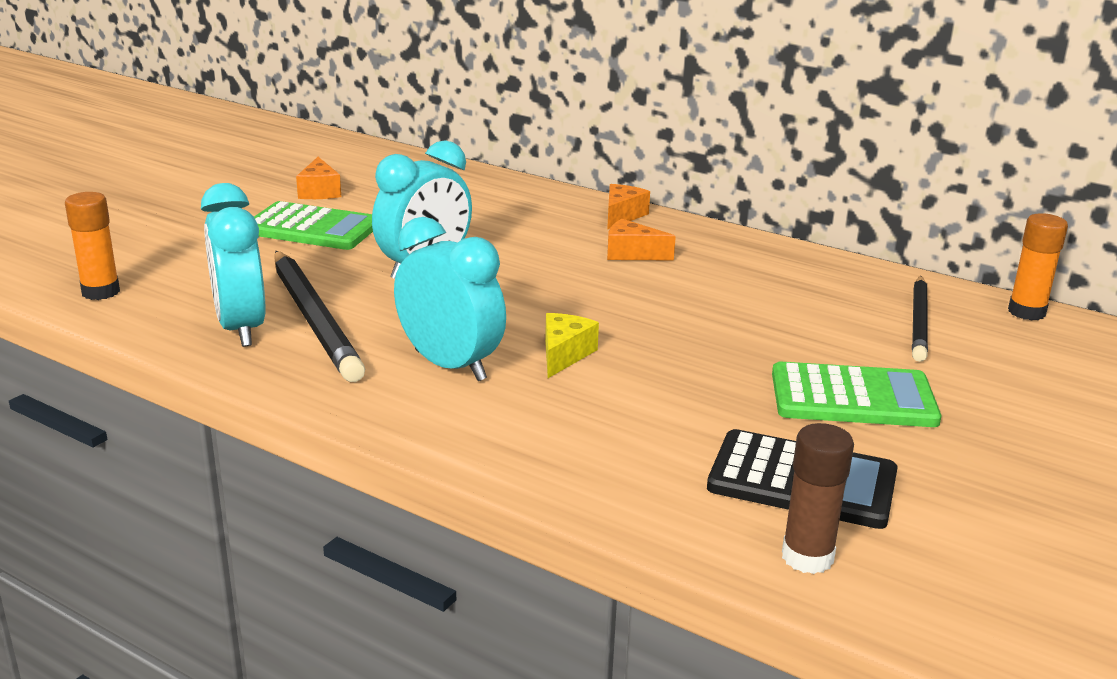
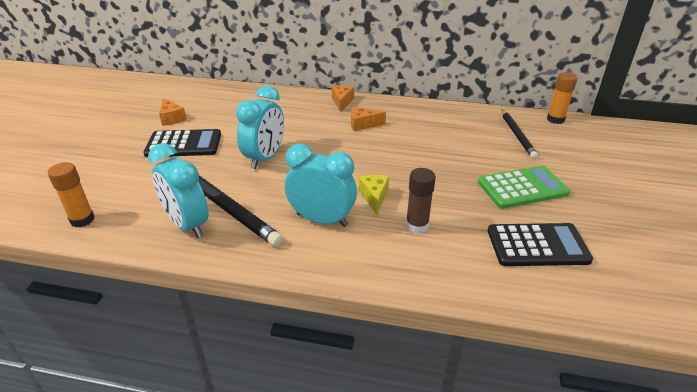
camera: 20 degrees left, 10 degrees up
green calculator [254,201,373,250] -> black calculator [143,129,221,157]
brown glue stick [782,423,854,574] -> brown glue stick moved to [406,168,436,234]

